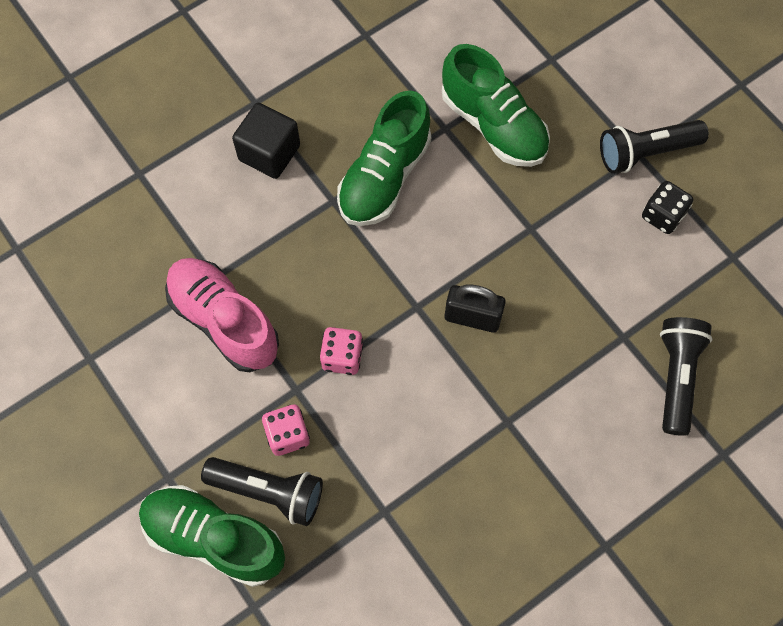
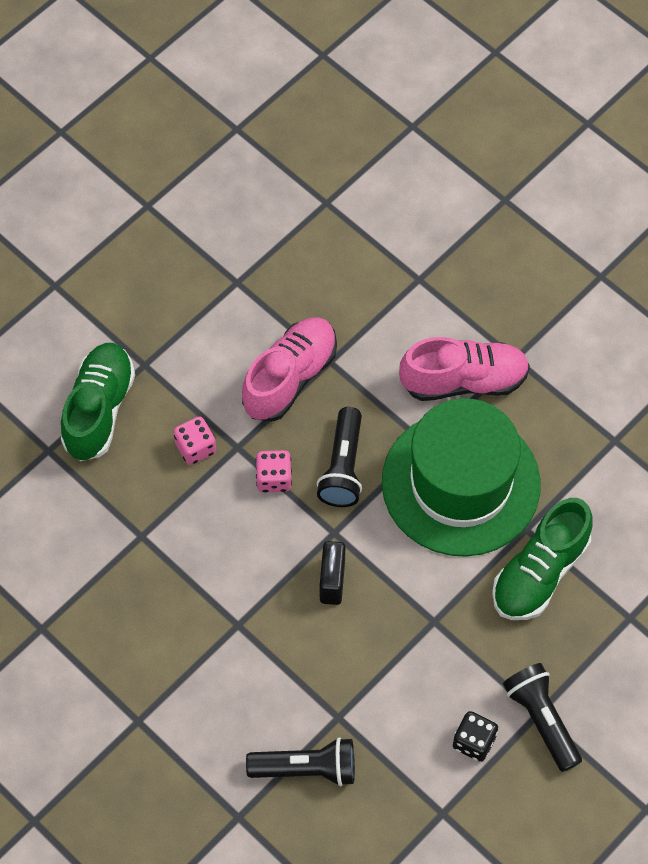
camera: 80 degrees right, 5 degrees down
black flashlight [201,457,323,526] -> black flashlight moved to [317,407,362,507]
black cube [232,103,300,179] -> pink shoe [399,337,530,401]
green shoe [337,90,431,226] -> green hat [382,398,541,557]

